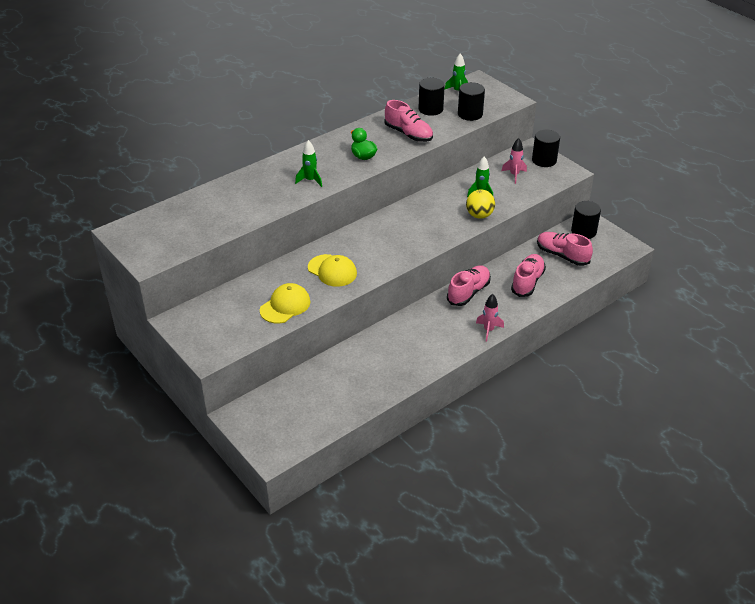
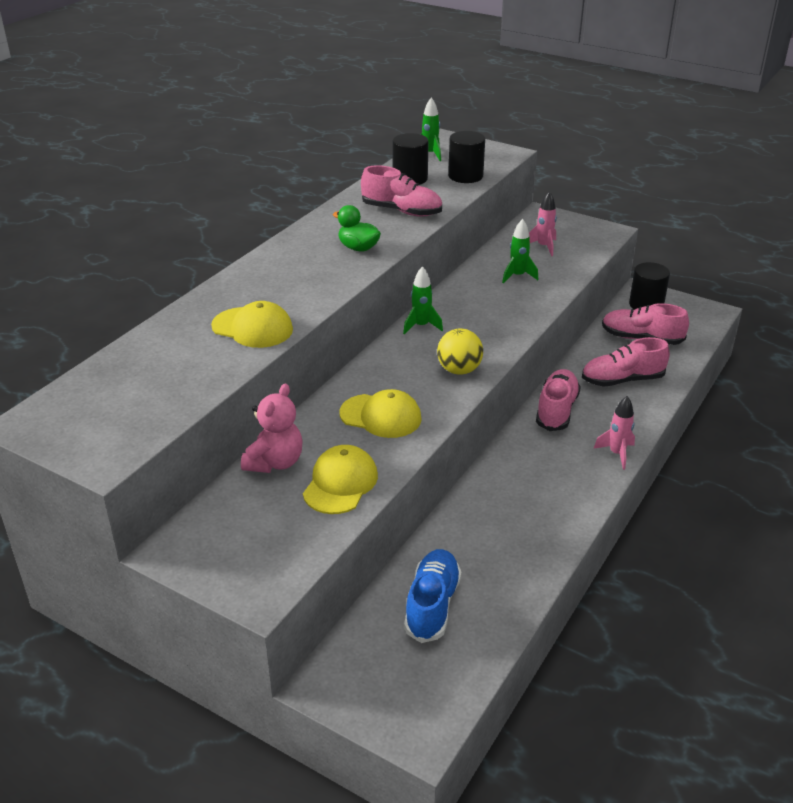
camera: 20 degrees left, 5 degrees down
green rocket [295,140,322,187] -> green rocket moved to [403,266,443,335]
yellow ball [466,189,495,219] -> yellow ball moved to [437,328,483,375]
pink shoe [511,254,546,297] -> pink shoe turned 105 degrees counterclockwise [582,337,670,387]
black cylinder [532,129,560,167] -> none
none -> yellow cap [211,301,293,348]
none -> pink teddy bear [241,383,303,473]
none -> blue shoe [404,549,461,643]

